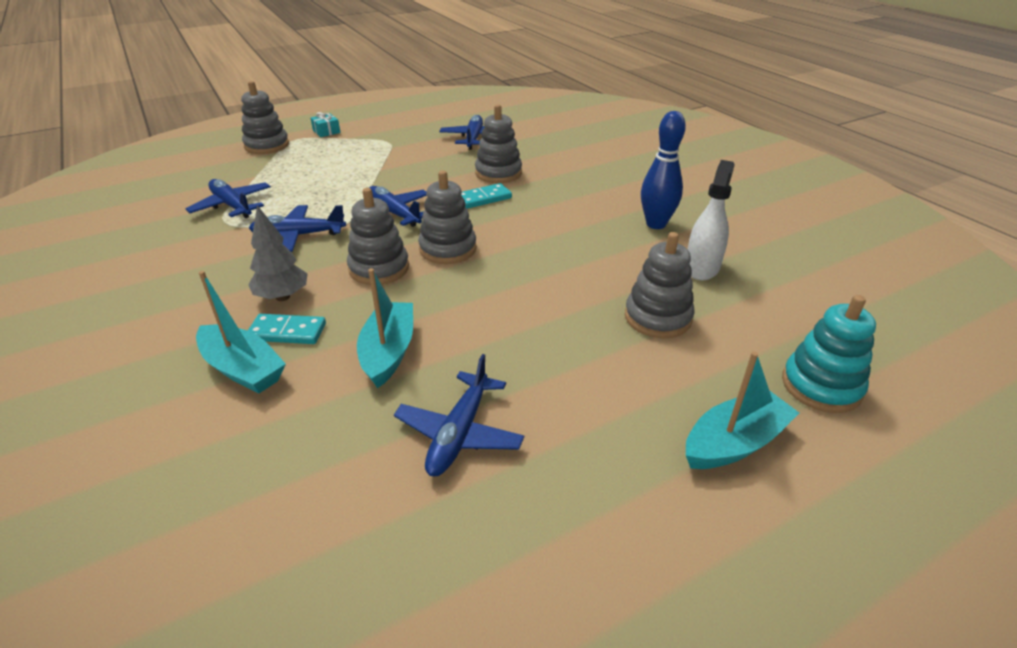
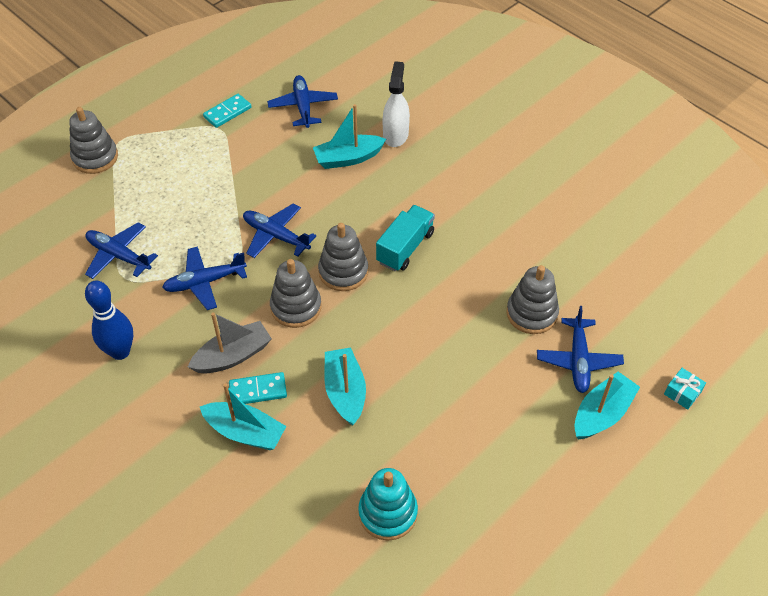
camera: 15 degrees left, 15 degrees up
grey tree [248,205,308,301] -> grey boat [188,312,272,374]
turquoise gift [311,112,340,137] -> turquoise gift moved to [664,368,706,410]
blue plane [394,354,524,476] -> blue plane moved to [537,306,624,393]
turquoise domino [461,183,512,209] -> turquoise domino moved to [203,94,251,128]
grey stacking toy [475,104,522,183] -> turquoise boat [313,104,386,169]
blue bowling pin [641,111,686,229] -> blue bowling pin moved to [85,280,133,360]
white spray bottle [687,160,735,280] -> white spray bottle moved to [383,61,410,147]
turquoise stacking toy [782,295,876,413] -> turquoise stacking toy moved to [358,468,418,541]
none -> turquoise truck [376,205,435,271]

